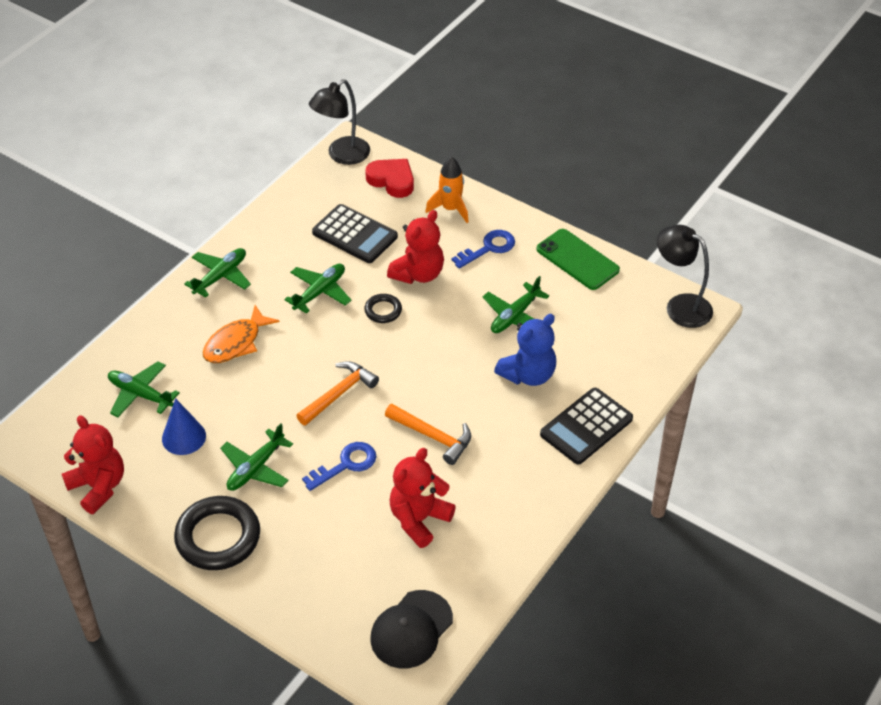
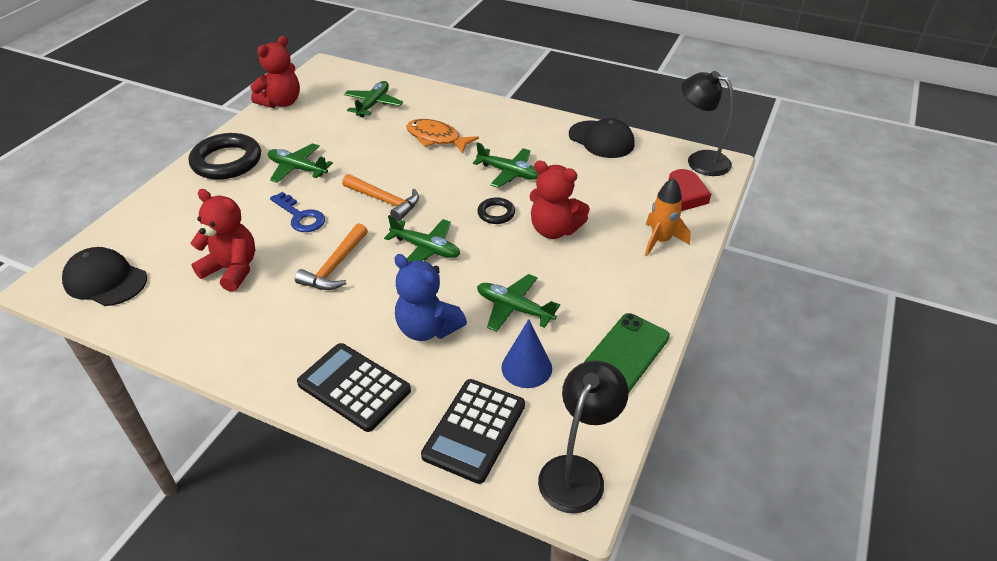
camera: 80 degrees right, 5 degrees down
blue cone [162,398,206,455] -> blue cone moved to [501,319,552,388]
green plane [184,248,251,298] -> green plane moved to [384,215,460,262]
black calculator [312,204,398,263] -> black calculator moved to [421,379,525,484]
blue key [452,230,515,269] -> none
none -> black cap [569,118,635,158]

